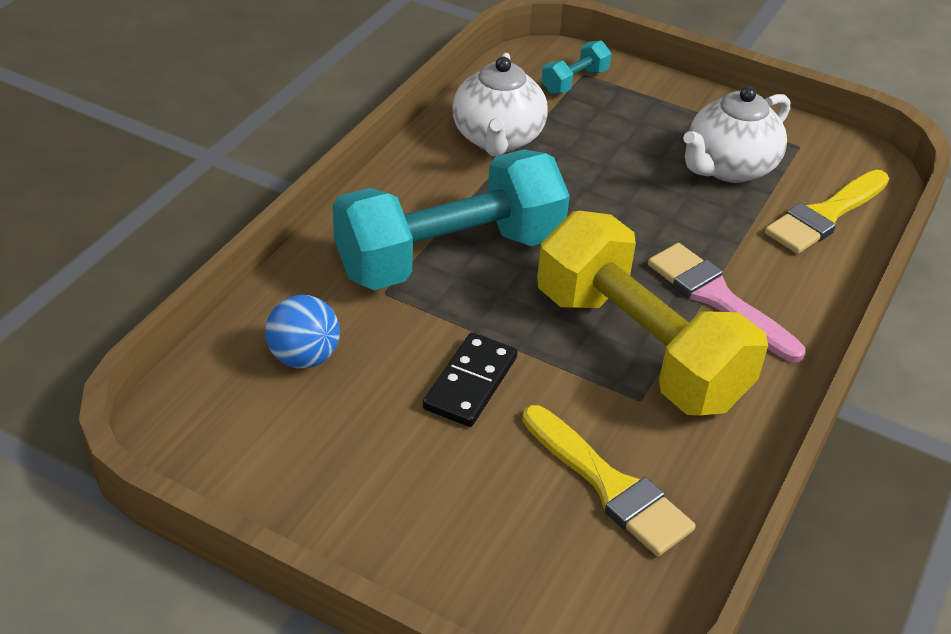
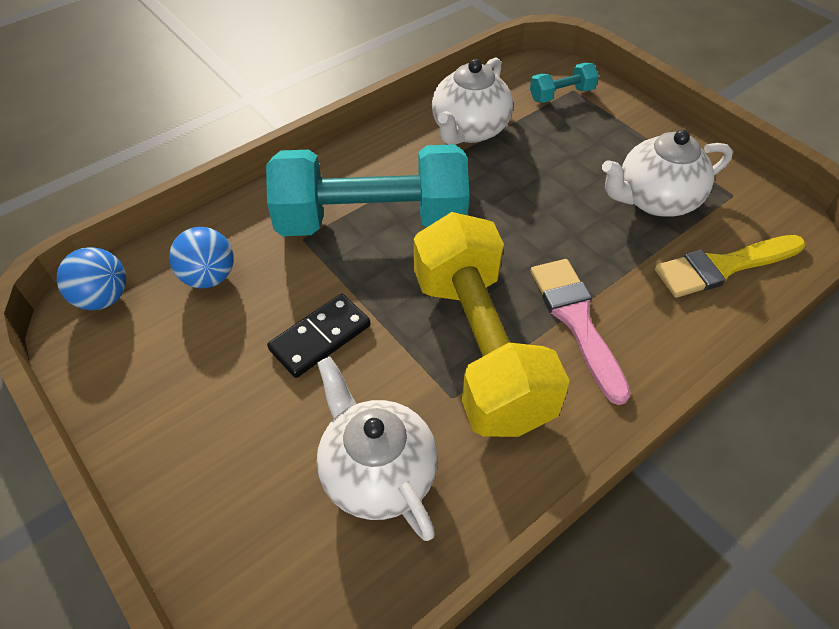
camera: 25 degrees right, 10 degrees up
yellow brush [522,405,696,556] -> white teapot [317,357,438,541]
none -> blue ball [57,247,126,310]

